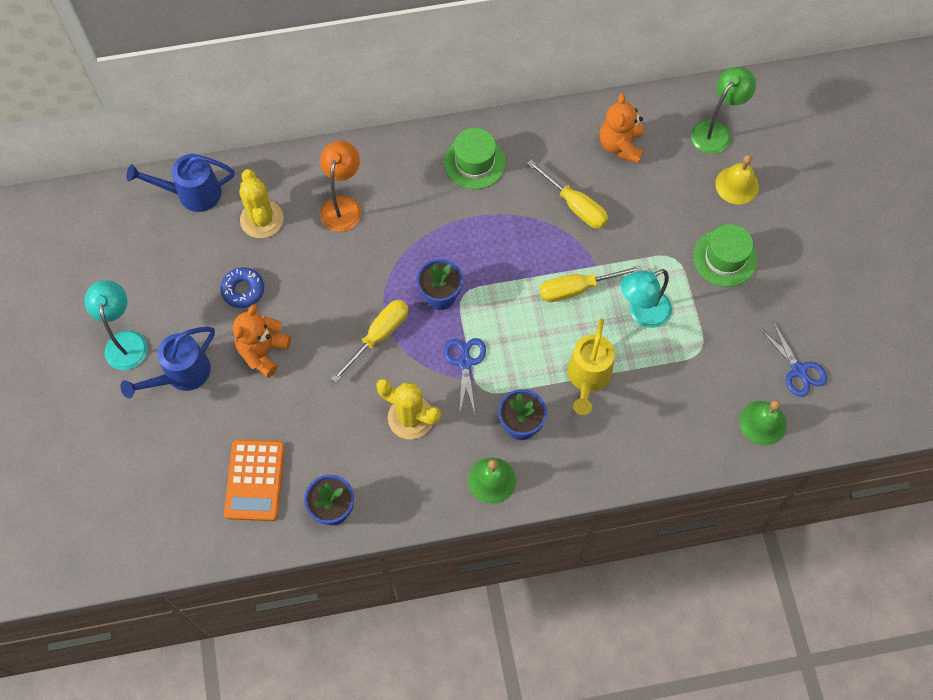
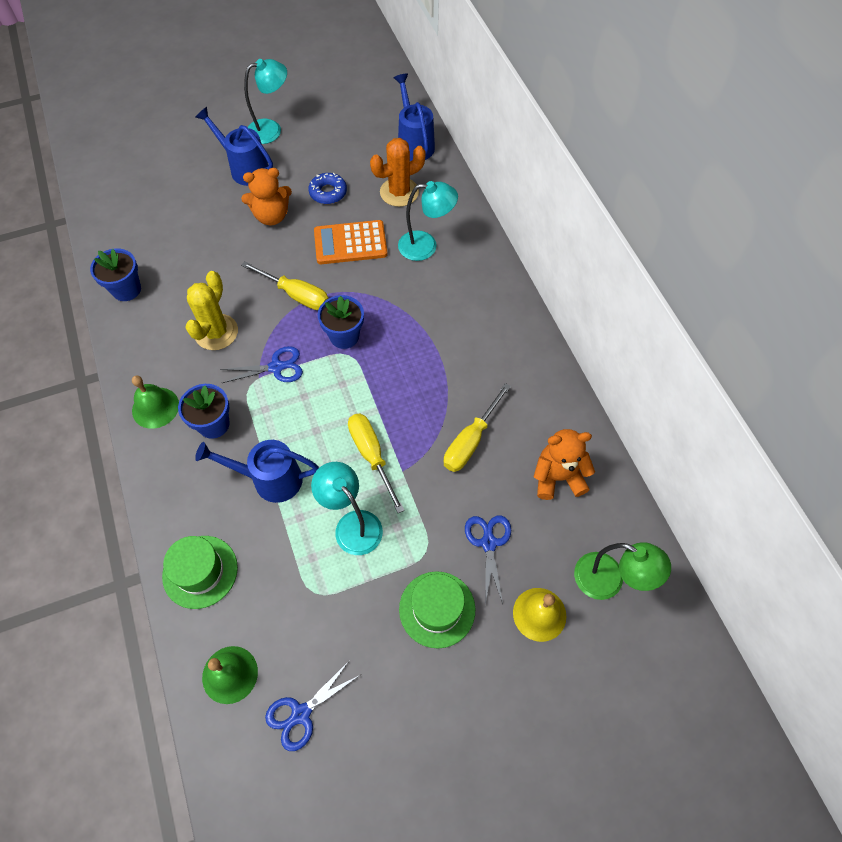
camera: 80 degrees right, 5 degrees down
orange calculator [224,439,285,521] -> orange calculator moved to [314,220,388,264]
orange teddy bear [233,304,291,378] -> orange teddy bear turned 150 degrees clockwise [241,168,292,226]
yellow cactus [239,169,284,238] -> orange cactus [370,138,426,207]
orange lamp [320,141,361,232] -> turquoise lamp [398,181,458,261]
green hat [444,128,506,189] -> green hat moved to [162,536,238,609]
yellow watering can [567,319,615,415] -> blue watering can [195,440,319,503]
none -> blue scissors [465,515,511,604]

